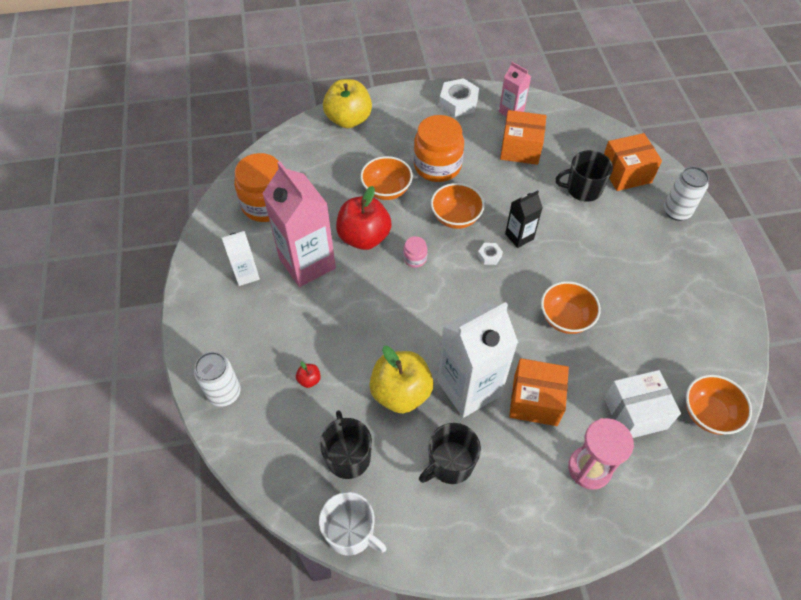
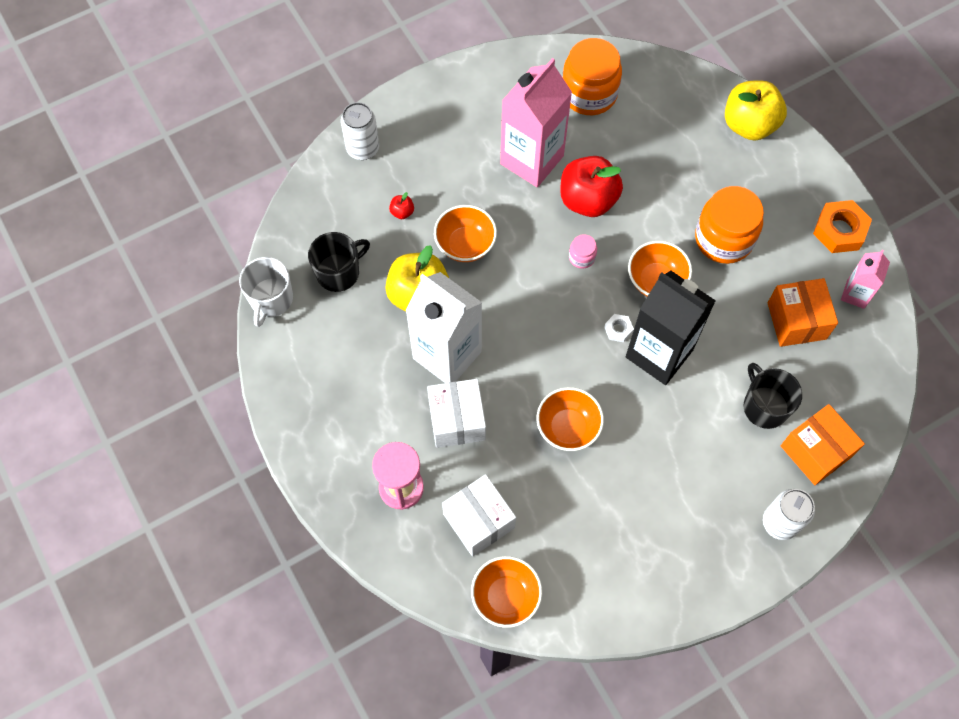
camera: 70 degrees right, 10 degrees up
white carton [222,231,260,286] -> none
orange bowl [360,156,413,200] -> orange bowl moved to [434,205,497,262]
black mug [419,423,481,484] -> none
white nut [439,78,479,117] -> orange nut [813,200,872,253]
black carton [505,190,543,248] -> black carton [626,271,716,385], size x1.97
orange box [509,358,569,426] -> white box [427,379,486,448]

